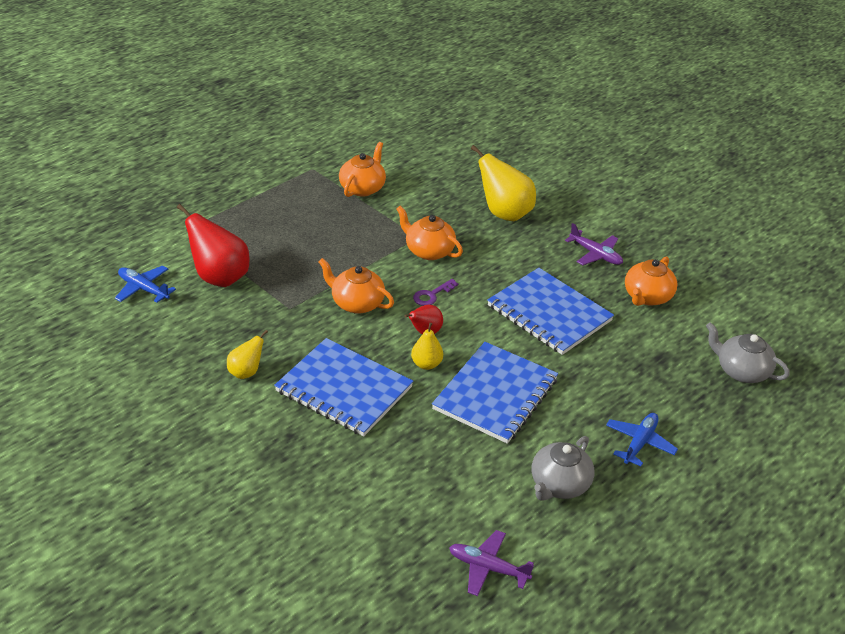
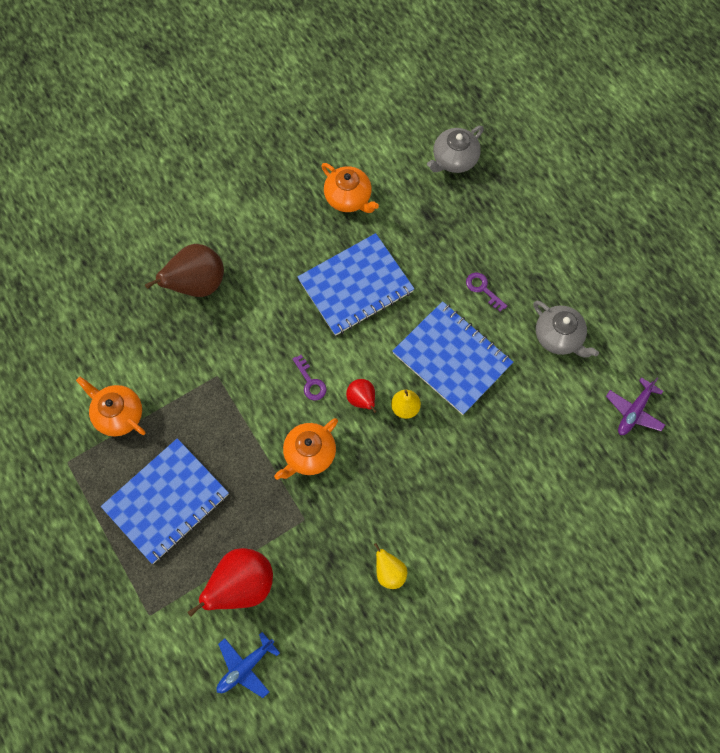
camera: 75 degrees left, 30 degrees up
blue notebook [274,338,413,436] -> blue notebook moved to [101,438,229,564]
orange teapot [396,206,463,260] -> none
yellow pear [471,145,536,221] -> brown pear [145,244,224,297]
purple plane [565,223,623,265] -> none
blue plane [606,413,678,466] -> none
none -> purple key [466,272,507,312]

